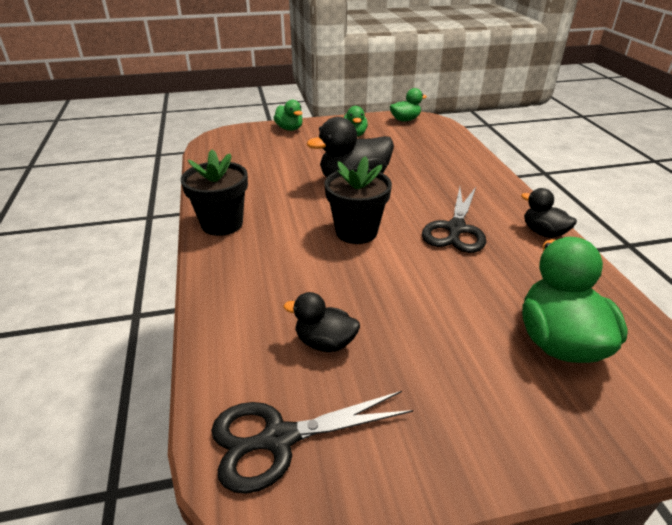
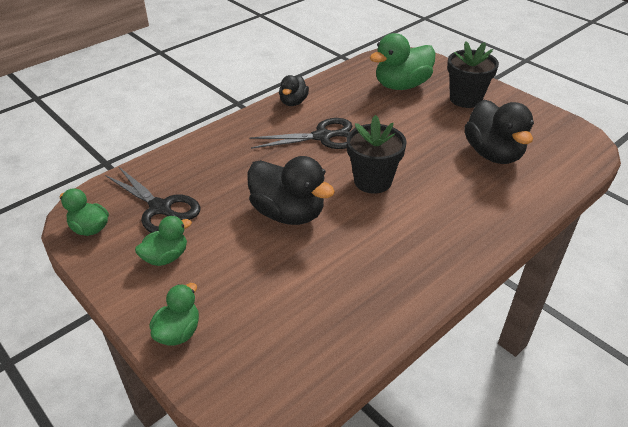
camera: 120 degrees left, 5 degrees up
black flower pot [181,149,248,236] -> black flower pot moved to [447,41,499,108]
black scissors [211,391,413,494] -> black scissors moved to [105,167,201,233]
black duck [283,292,360,352] -> black duck [464,100,534,164], size x1.78

